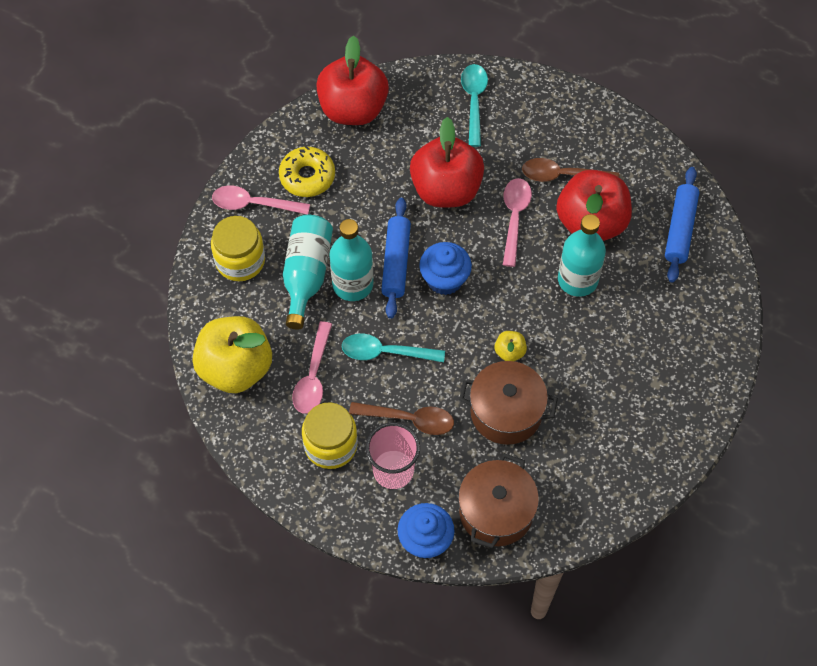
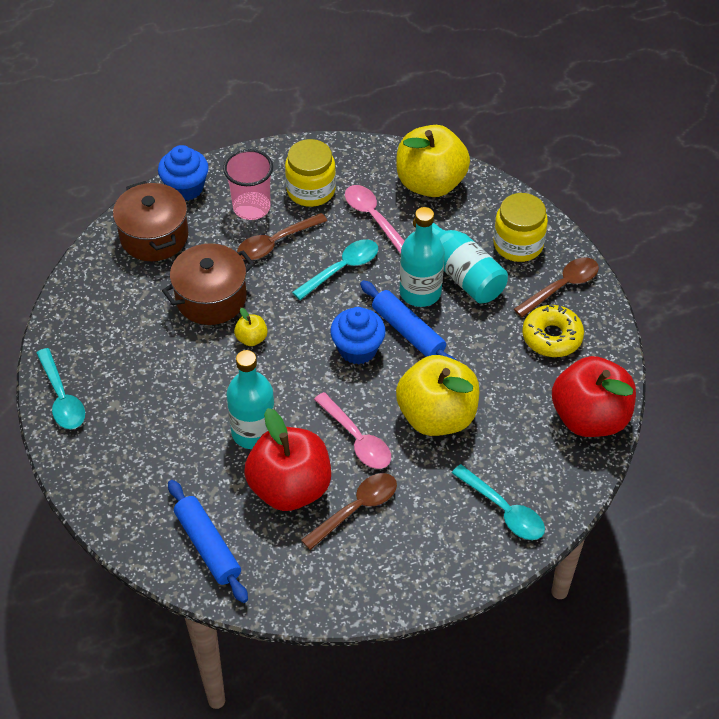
camera: 135 degrees right, 10 degrees down
pink spoon [212,185,310,215] -> brown spoon [514,258,599,317]
red apple [410,117,484,207] -> yellow apple [396,355,479,436]
none -> turquoise spoon [36,348,85,429]

